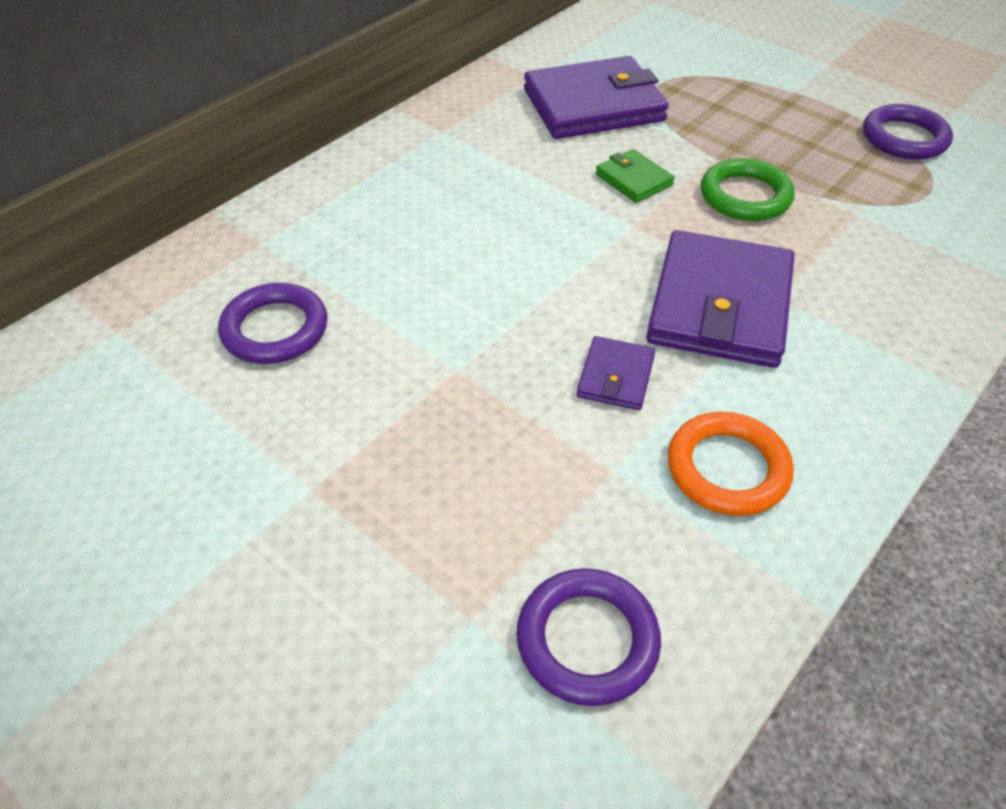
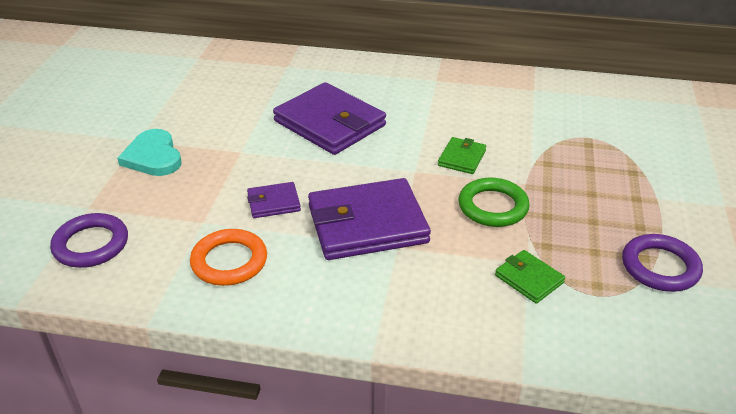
camera: 60 degrees right, 10 degrees down
purple ring [218,283,328,364] -> none
purple wallet [524,56,669,139] -> purple wallet moved to [273,82,386,155]
none -> turquoise heart [117,129,181,176]
none -> green wallet [495,250,565,304]

